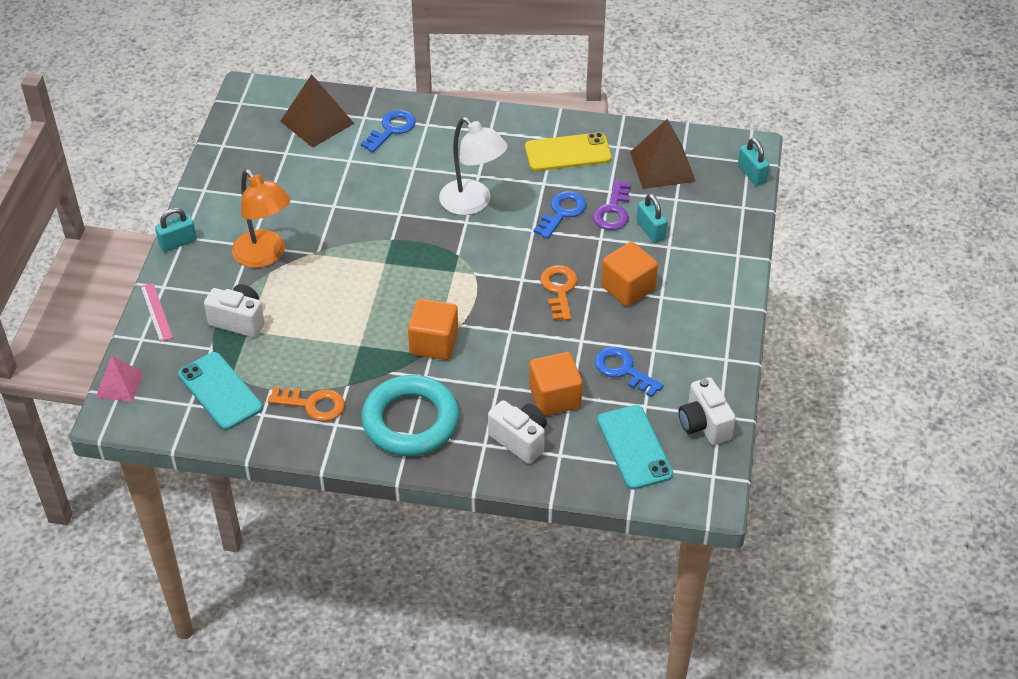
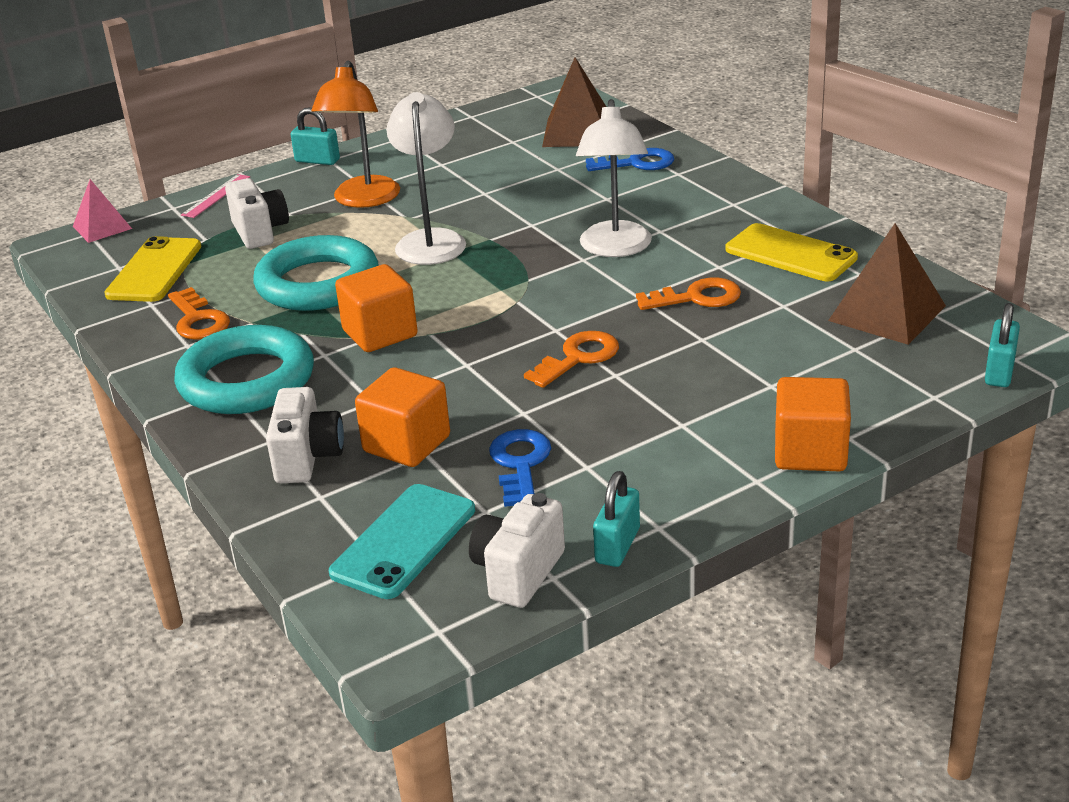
camera: 50 degrees right, 15 degrees down
turquoise phone [178,352,263,430] -> yellow phone [104,236,201,302]
blue key [534,191,587,239] -> orange key [636,277,741,310]
purple key [593,180,631,230] -> none
orange cube [601,242,658,307] -> orange cube moved to [775,377,851,471]
turquoise padlock [637,194,667,243] -> turquoise padlock moved to [593,471,640,567]
none -> turquoise ring [253,235,379,311]
none -> white lamp [386,92,466,265]

